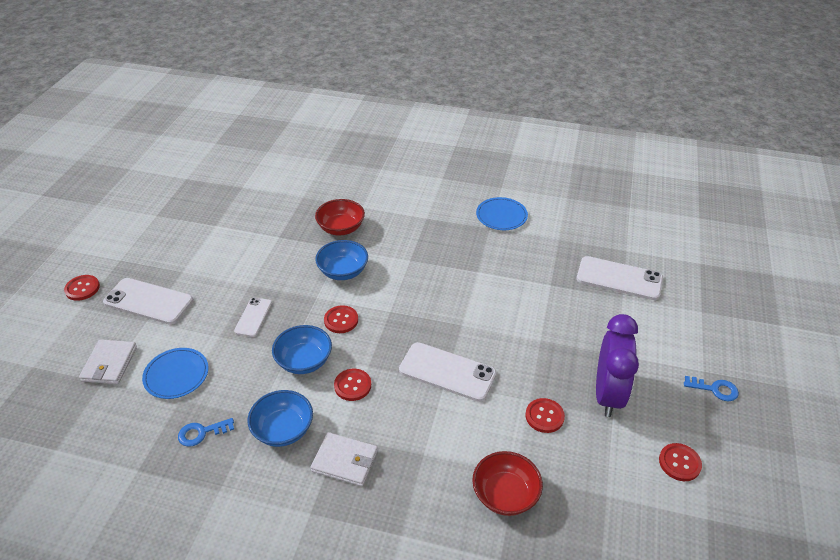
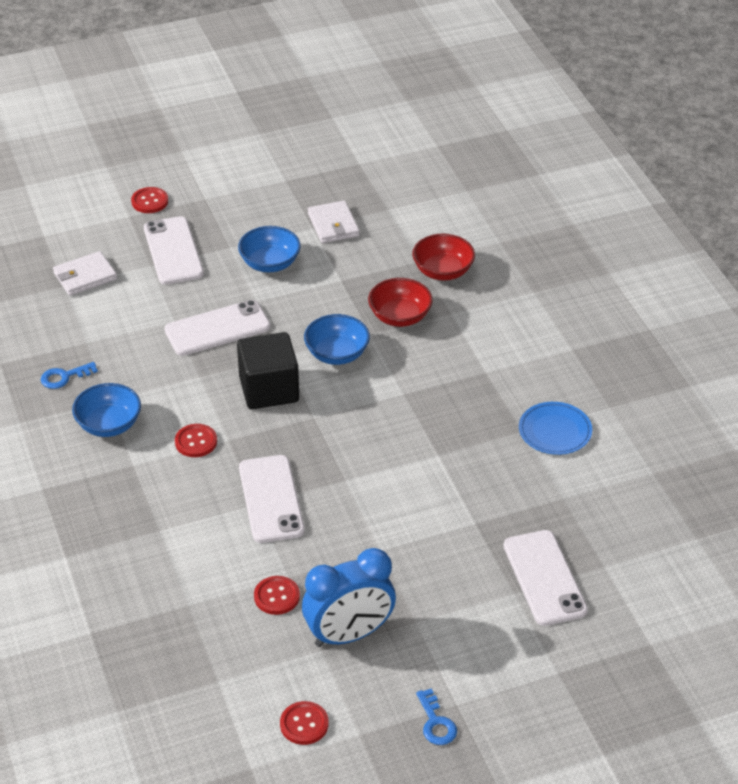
camera: 55 degrees right, 0 degrees up
blue plate [142,348,208,399] -> none
blue key [178,418,234,447] -> blue key turned 60 degrees counterclockwise [41,362,98,389]
white phone [234,297,272,337] -> white phone [164,300,271,356], size x1.73
blue bowl [272,325,332,374] -> blue bowl moved to [238,226,301,272]
white wallet [310,432,378,486] -> white wallet moved to [308,200,360,243]
red button [324,305,358,333] -> black cube [237,332,299,409]
red bowl [472,451,543,516] -> red bowl moved to [412,233,475,281]
purple clock [596,314,639,417] -> blue clock [302,548,396,647]

